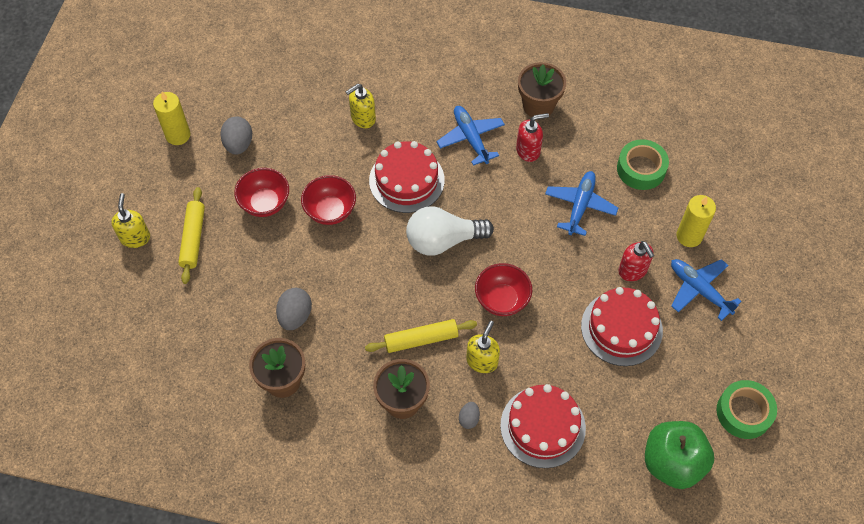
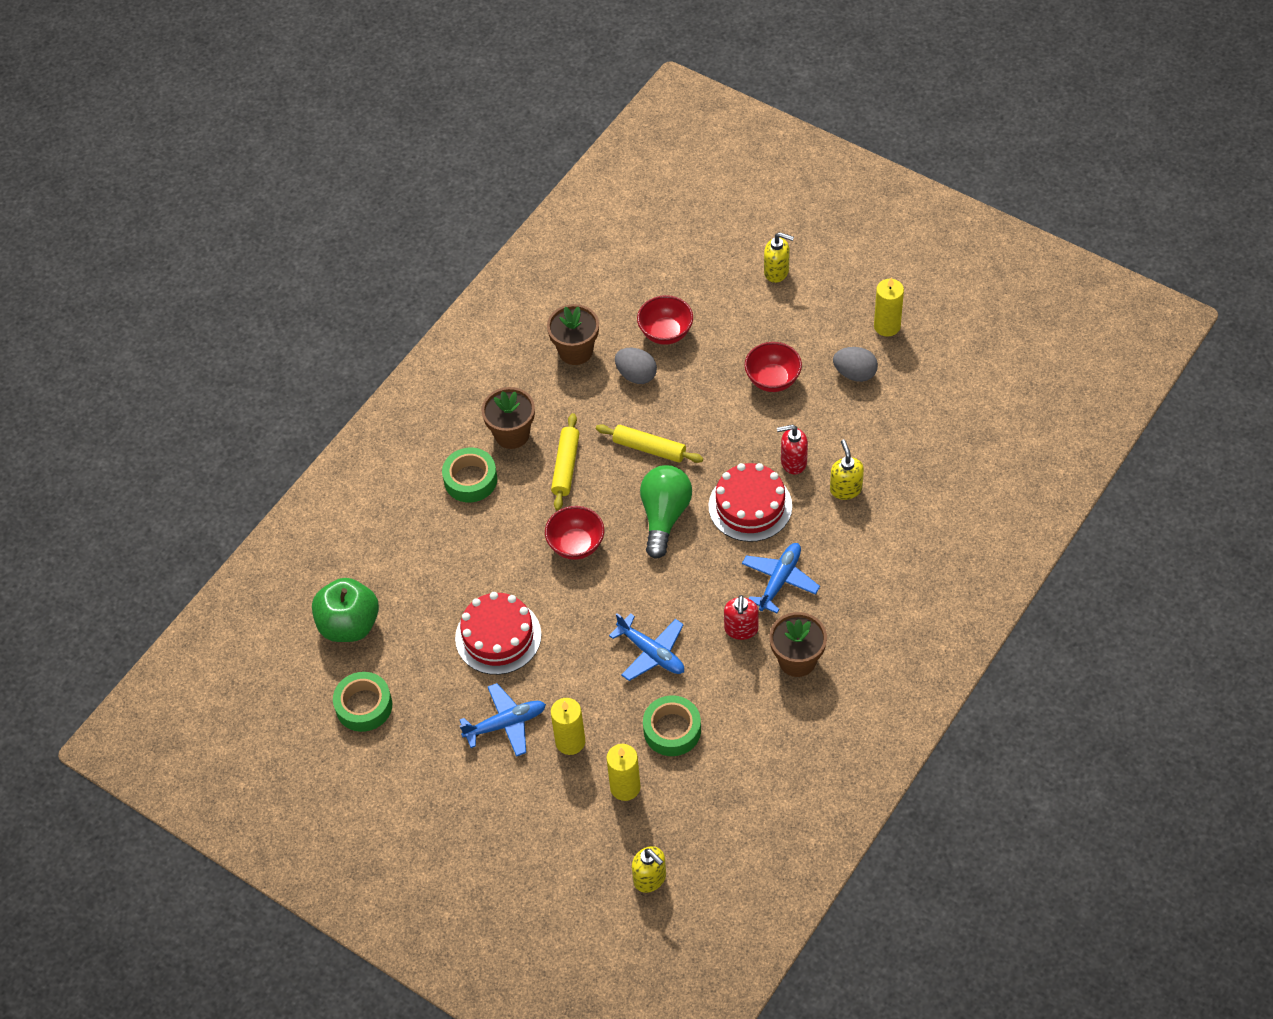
camera: 115 degrees right, 5 degrees down
yellow rolling pin [178,187,205,284] -> yellow rolling pin moved to [596,424,703,463]
red bowl [301,175,356,225] -> red bowl moved to [637,295,693,345]
white light bulb [406,206,494,255] -> green light bulb [640,465,692,559]
blue plane [436,106,505,166] -> blue plane turned 60 degrees counterclockwise [742,543,820,613]
grey egg [459,402,480,429] -> green tape [442,448,497,502]
yellow soap dispenser [466,321,500,373] -> yellow soap dispenser moved to [632,846,666,893]
red cake [500,384,586,468] -> none
red soap dispenser [618,241,654,281] -> red soap dispenser moved to [777,425,808,474]
none -> yellow candle [606,744,641,801]

